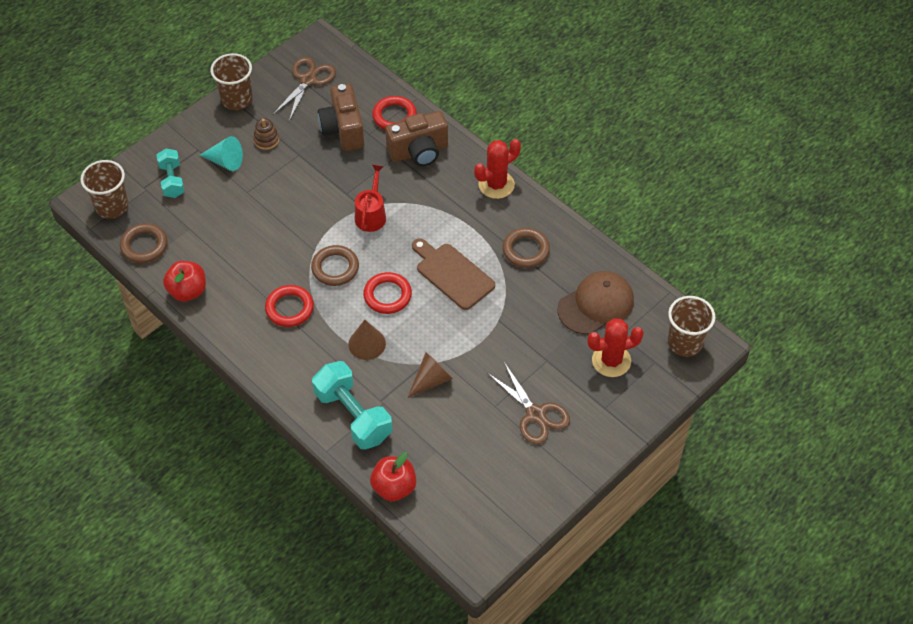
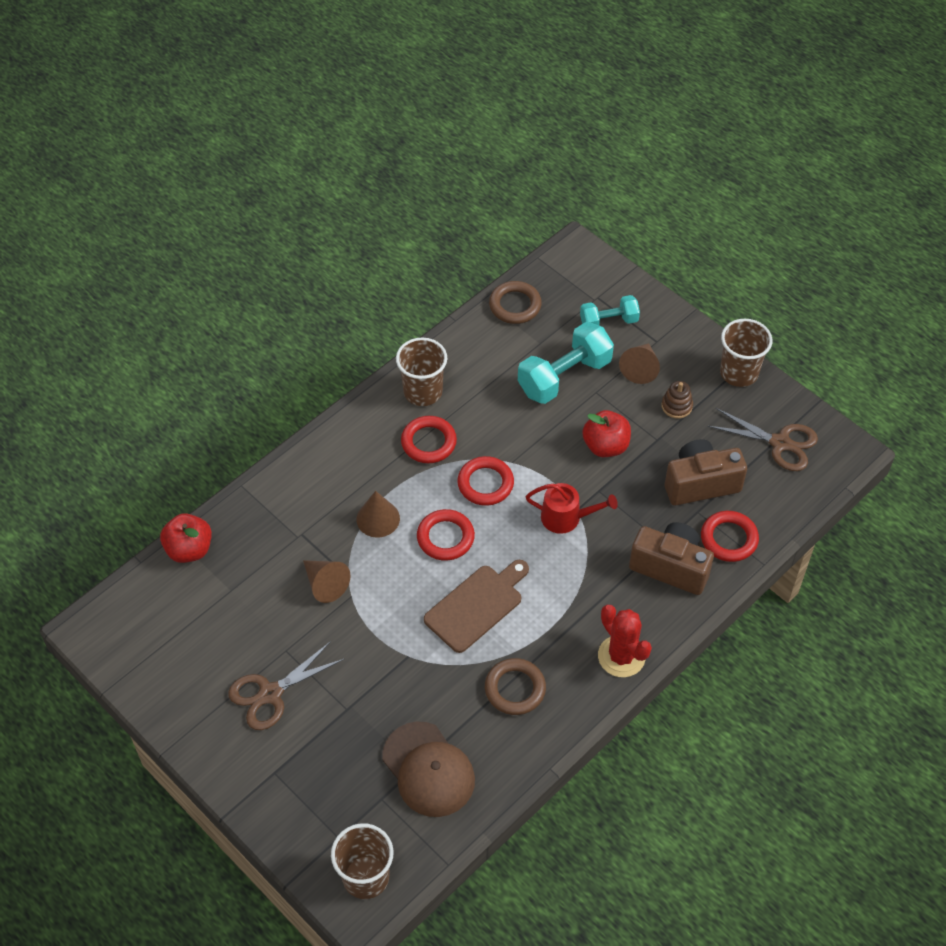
camera: 90 degrees right, 0 degrees up
brown cup [80,160,129,219] -> brown cup moved to [396,338,447,406]
red apple [163,261,206,302] -> red apple moved to [582,410,631,457]
turquoise cone [200,136,243,171] -> brown cone [619,343,660,384]
brown ring [311,245,359,286] -> red ring [457,456,514,506]
turquoise dumbbell [312,361,392,450] -> turquoise dumbbell moved to [518,322,614,404]
brown camera [385,111,448,166] -> brown camera turned 135 degrees clockwise [629,522,714,595]
red cactus [587,318,644,377] -> none

